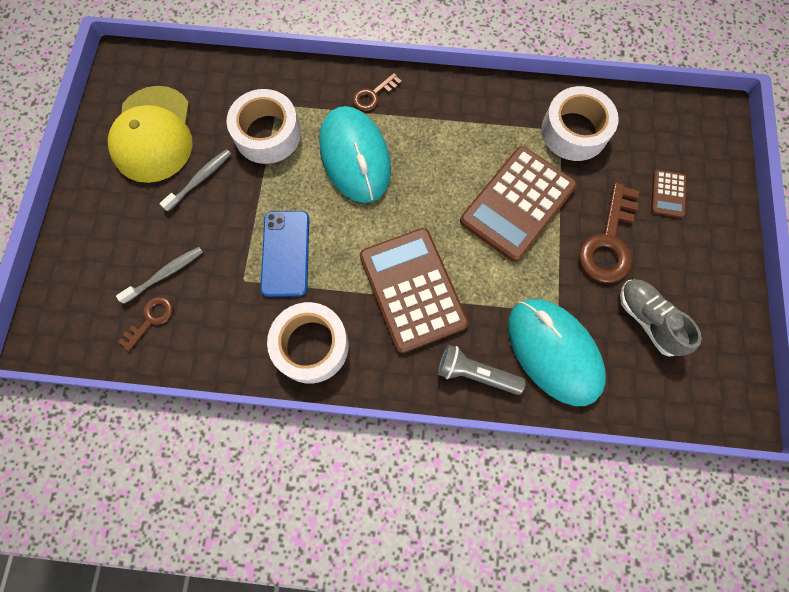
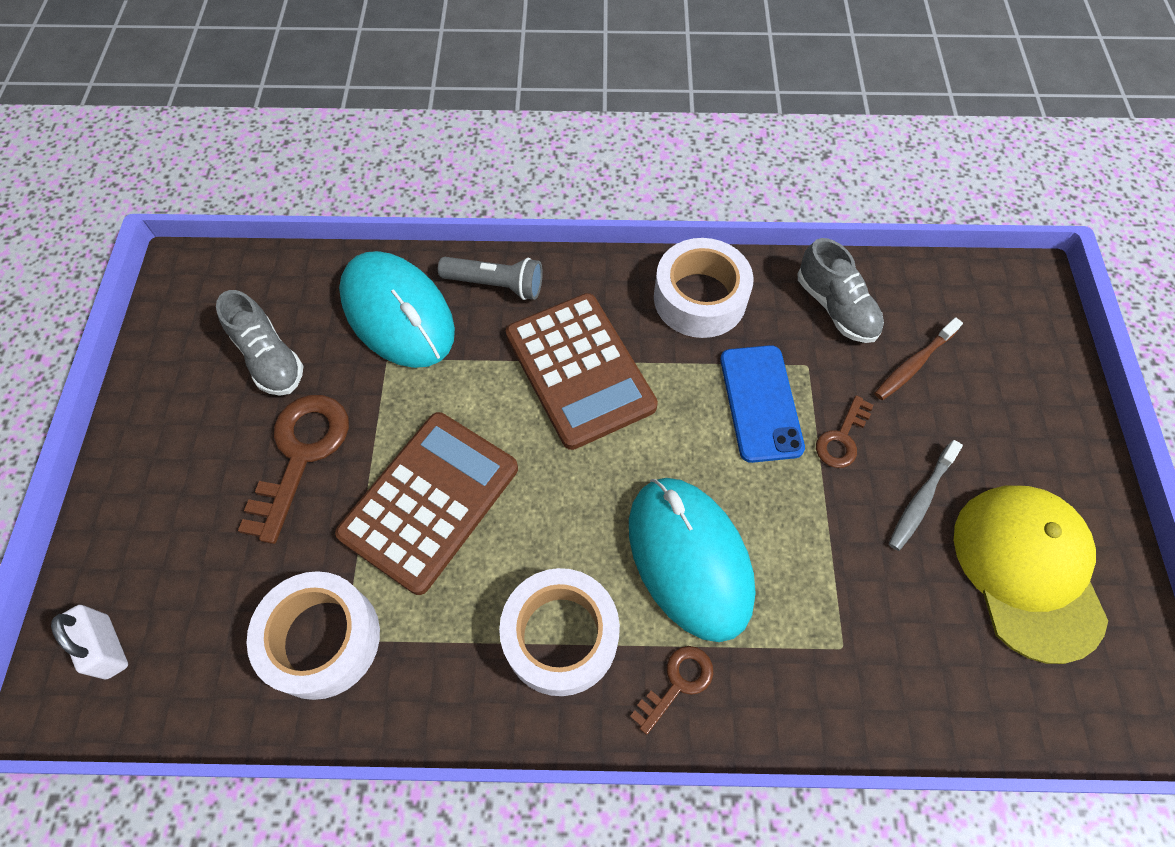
camera: 175 degrees right, 10 degrees down
grey toothbrush [116,247,203,304] -> brown toothbrush [875,317,963,400]
brown key [118,297,173,352] -> brown key moved to [816,395,874,468]
white tape [226,89,301,164] -> white tape moved to [499,568,620,696]
brown calculator [651,170,686,218] -> none
none -> white padlock [51,605,128,680]
none -> grey shoe [797,238,884,343]

